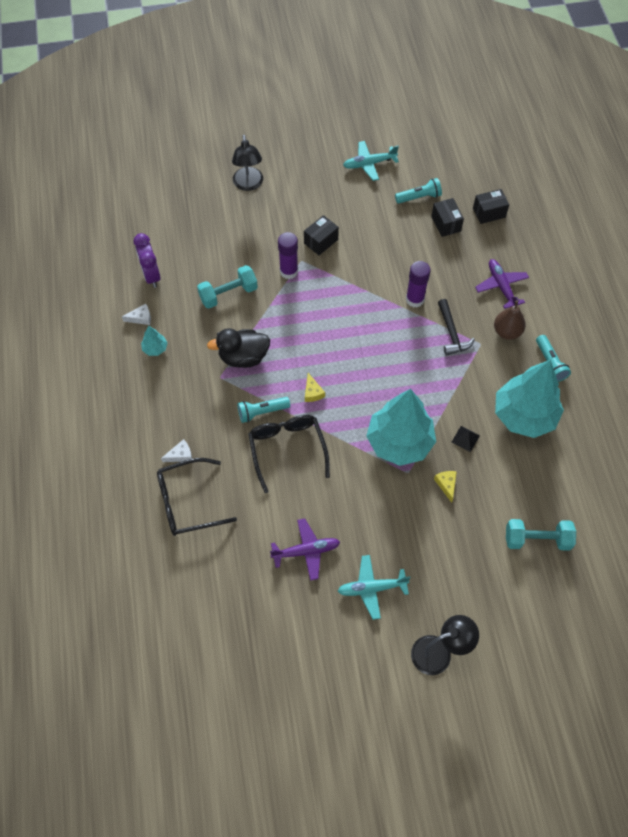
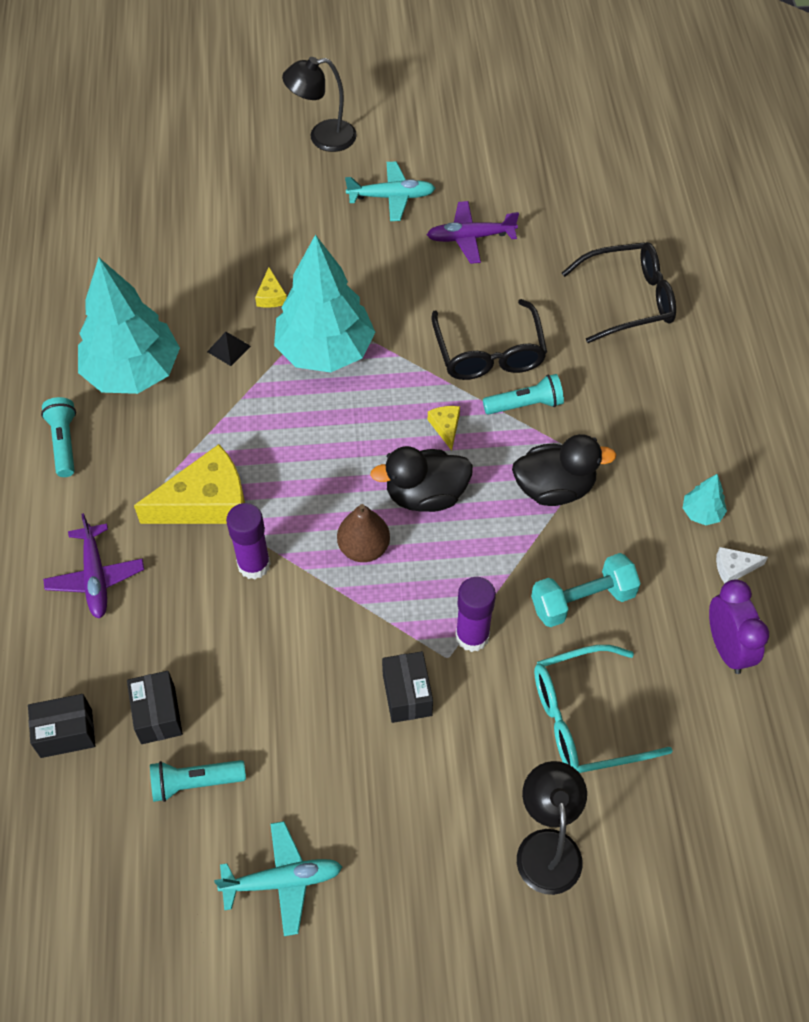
camera: 175 degrees left, 5 degrees down
white cheese [161,439,192,462] -> none
black box [304,215,339,255] -> black box turned 60 degrees counterclockwise [382,651,433,723]
black hammer [438,299,475,356] -> yellow cheese [134,444,245,524]
brown pear [494,301,526,340] -> brown pear moved to [337,504,390,562]
turquoise dumbbell [506,519,576,551] -> none
none -> black duck [370,446,473,512]
none -> turquoise glasses [534,645,673,773]

